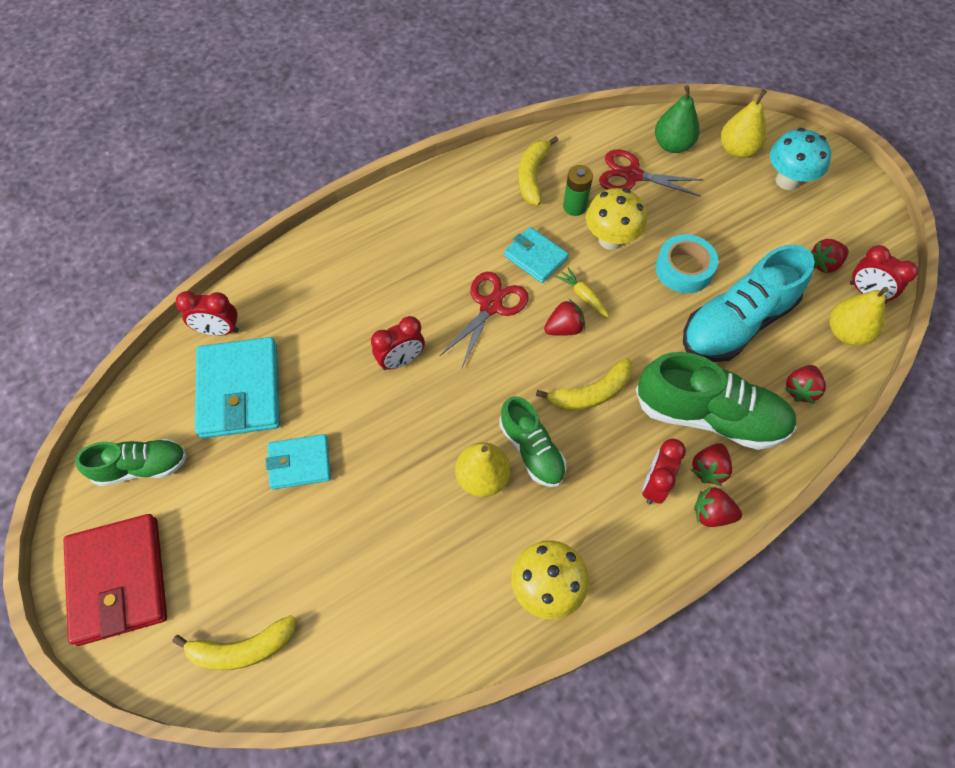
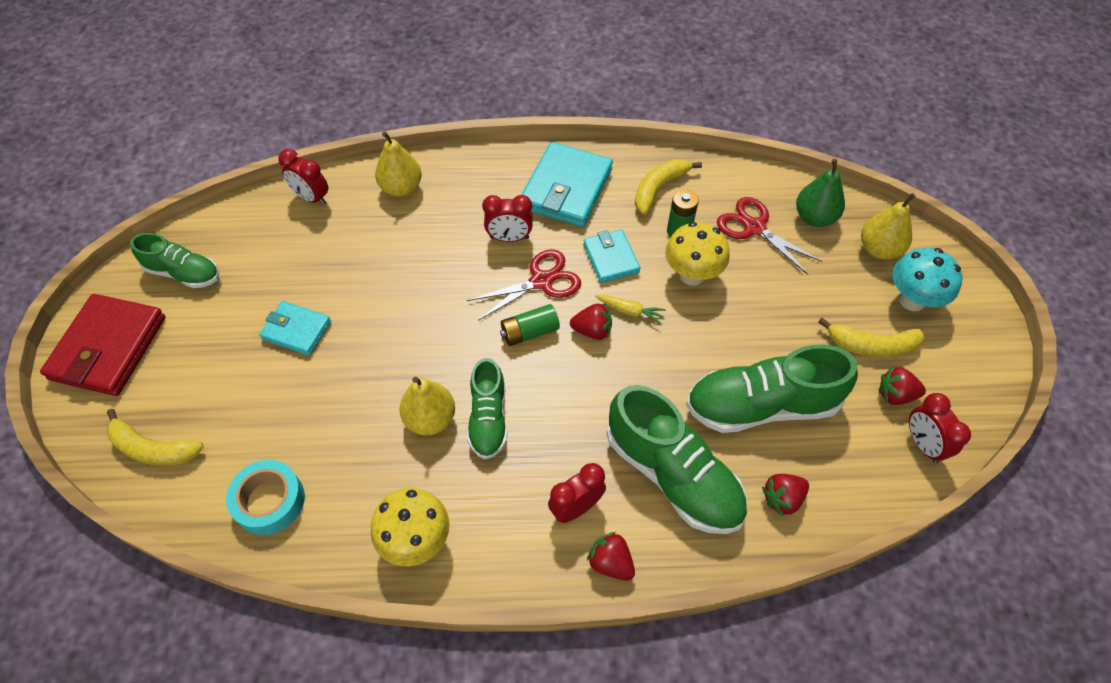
camera: 30 degrees right, 5 degrees down
turquoise wallet [195,337,280,438] -> turquoise wallet moved to [521,142,613,227]
red clock [371,316,425,370] -> red clock moved to [482,195,533,242]
yellow banana [536,358,633,410] -> yellow banana moved to [818,318,924,357]
yellow carrot [555,267,609,317] -> yellow carrot turned 120 degrees clockwise [595,295,666,324]
turquoise tape [655,234,718,293] -> turquoise tape moved to [226,460,305,535]
turquoise shoe [683,245,815,362] -> green shoe [686,345,858,433]
red strawberry [691,443,732,486] -> none
yellow pear [829,287,888,345] -> yellow pear moved to [375,131,422,197]
none -> green battery [500,304,560,346]

